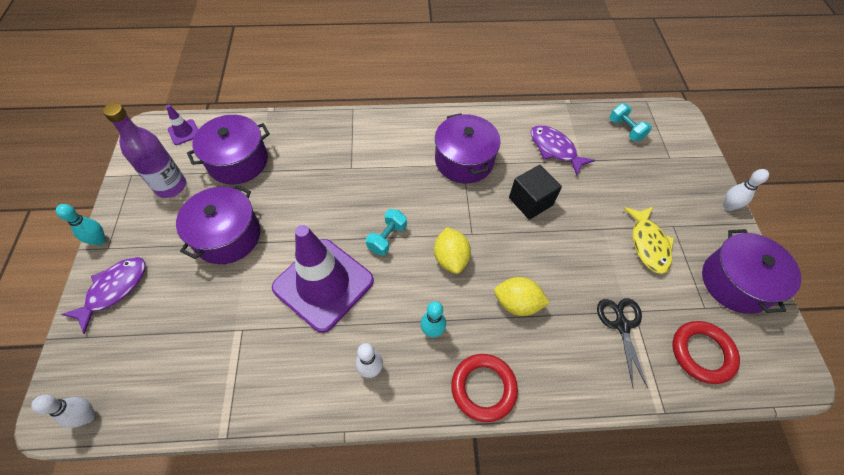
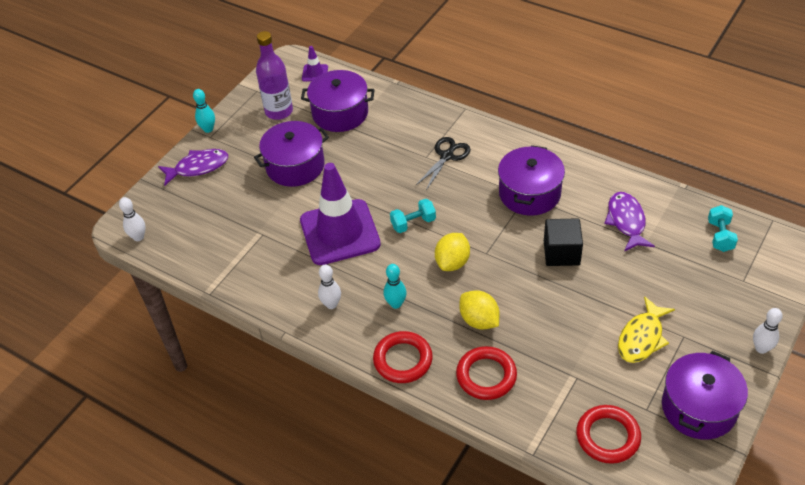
camera: 40 degrees right, 10 degrees down
black scissors [597,298,648,388] -> black scissors moved to [416,137,471,190]
none -> red ring [456,346,517,400]

